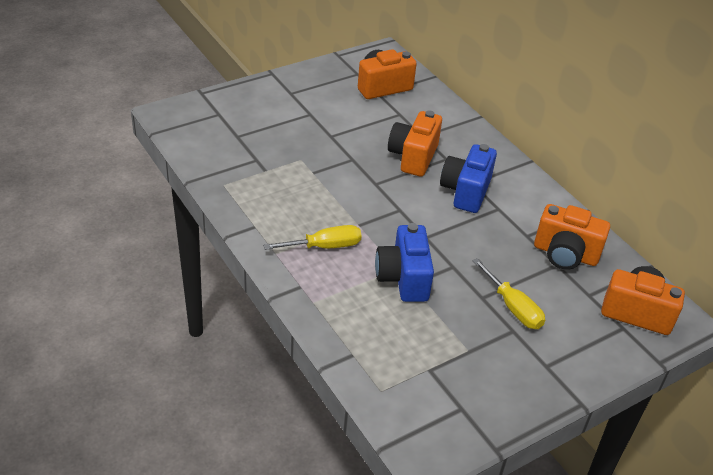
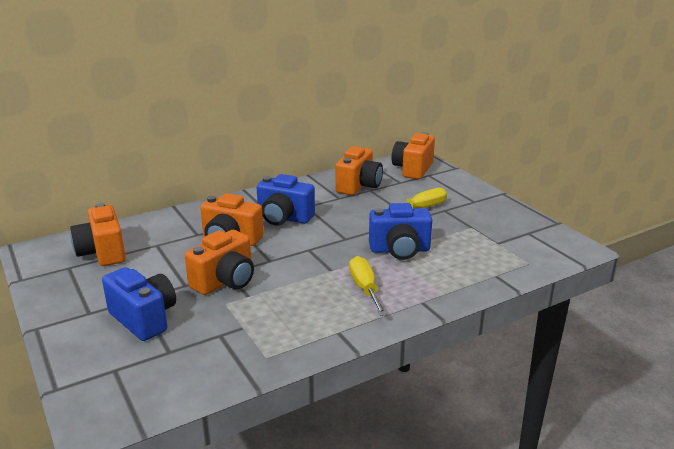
camera: 85 degrees left, 15 degrees down
none -> blue camera [102,267,176,341]
none -> orange camera [185,230,254,295]

